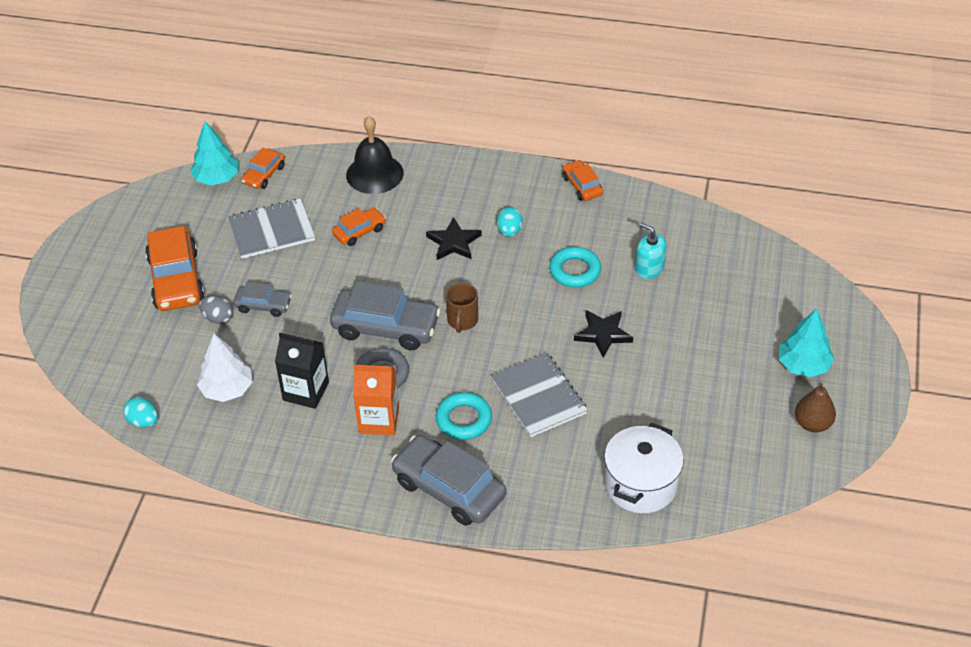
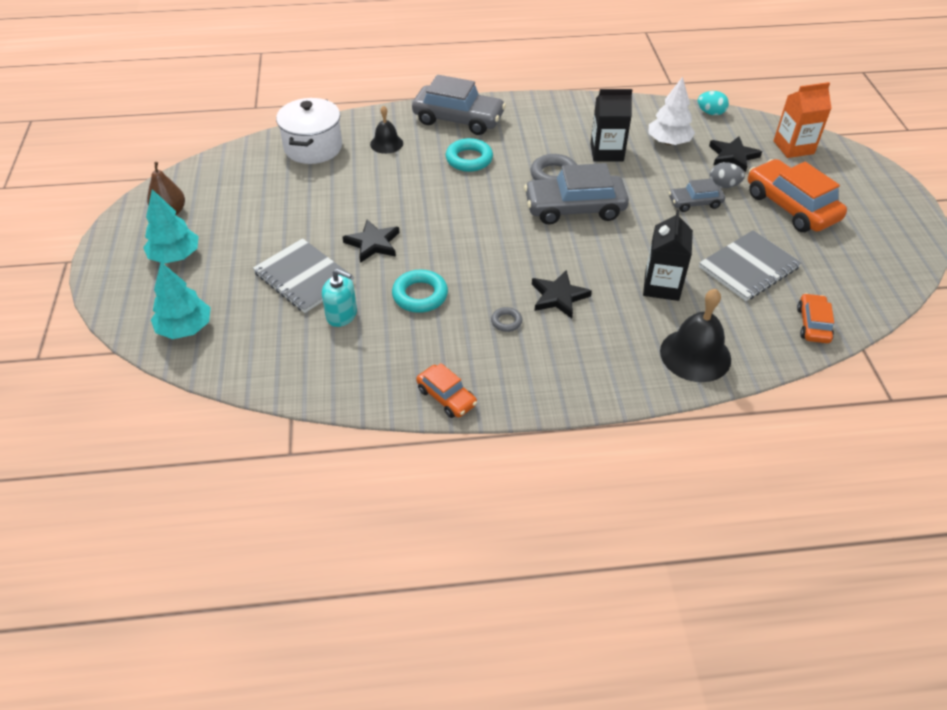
camera: 160 degrees right, 0 degrees up
turquoise tree [190,121,239,186] -> turquoise tree moved to [151,262,211,339]
orange car [332,207,386,246] -> black carton [643,210,693,301]
orange carton [353,365,399,436] -> orange carton moved to [774,82,832,158]
brown mug [446,283,478,333] -> none
grey notebook [491,352,588,437] -> grey notebook moved to [253,238,354,313]
turquoise egg [497,207,523,237] -> grey ring [491,307,522,332]
none -> black bell [370,105,403,154]
none -> black star [709,136,762,172]

